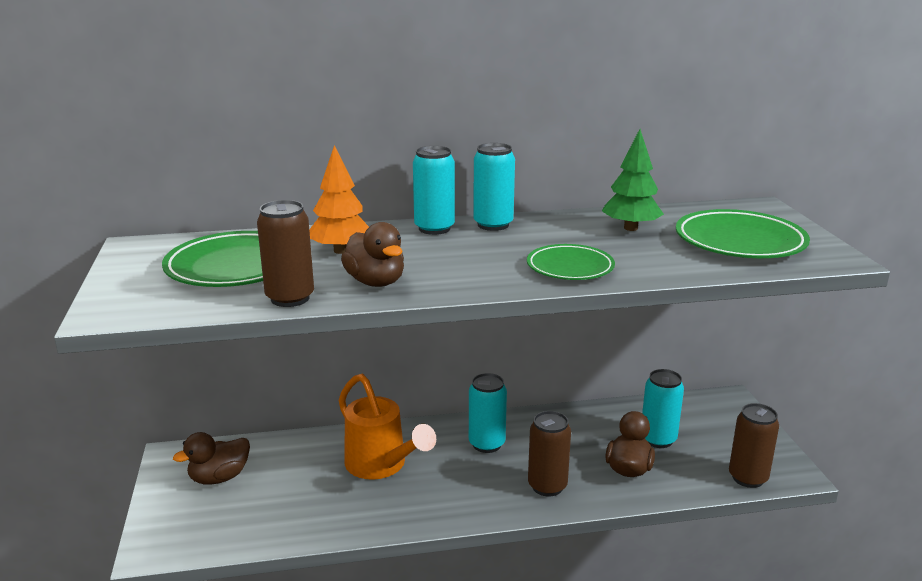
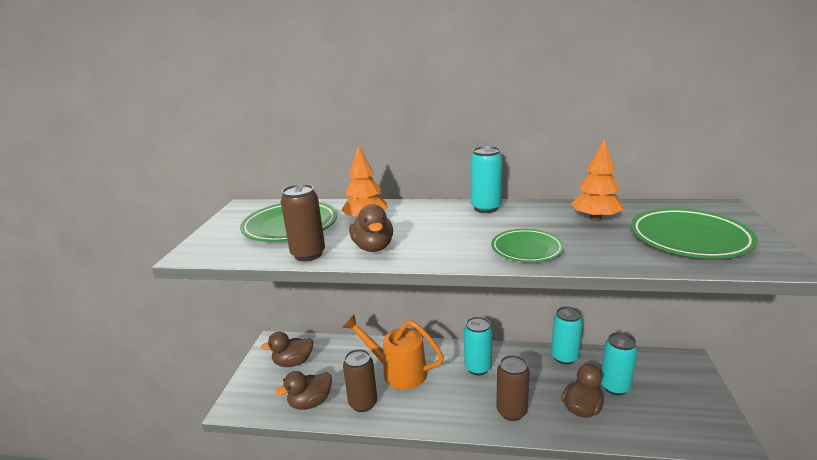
camera: 20 degrees right, 0 degrees up
orange watering can [339,374,436,480] -> orange watering can turned 135 degrees clockwise [342,315,444,390]
turquoise can [413,146,455,235] -> turquoise can moved to [551,306,583,365]
green tree [602,129,664,231] -> orange tree [571,139,623,222]
brown can [729,403,779,488] -> brown can moved to [343,349,377,412]
none -> brown duck [276,371,332,410]

